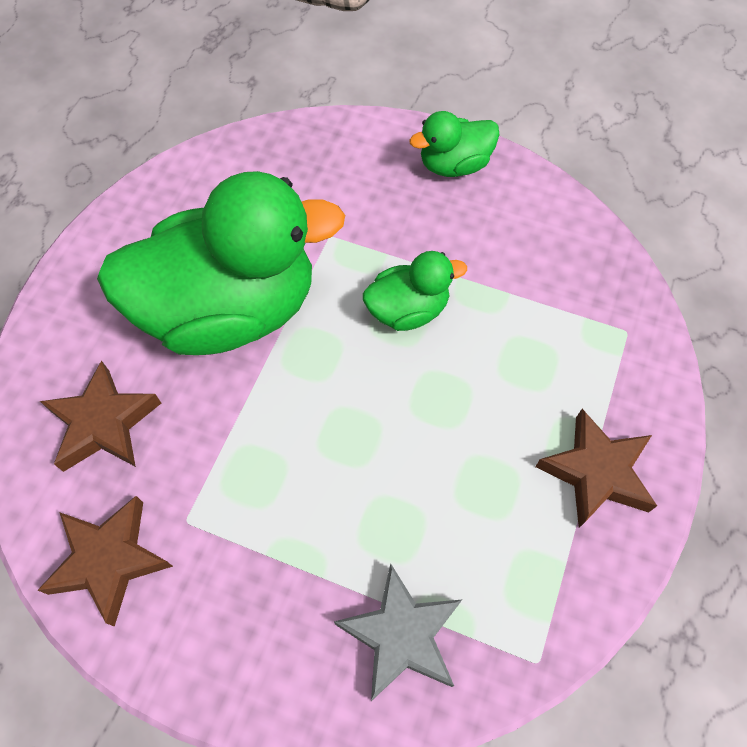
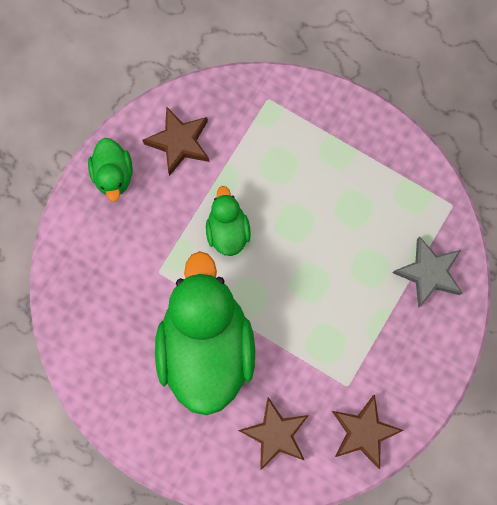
camera: 80 degrees left, 15 degrees up
brown star [535,409,657,528] -> brown star moved to [142,106,209,176]

